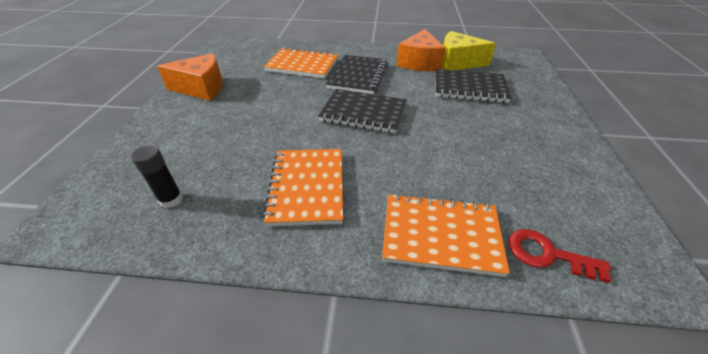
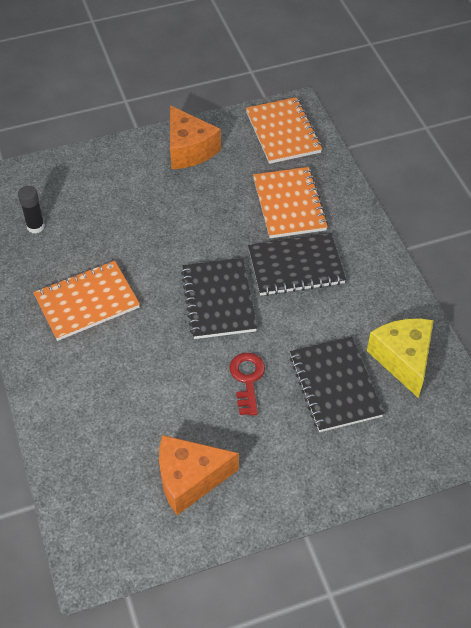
camera: 65 degrees right, 10 degrees up
orange notebook [382,193,510,277] -> orange notebook moved to [246,97,322,164]
orange cheese [397,29,445,71] -> orange cheese moved to [159,435,239,515]
red key [508,229,611,283] -> red key moved to [229,353,265,416]

